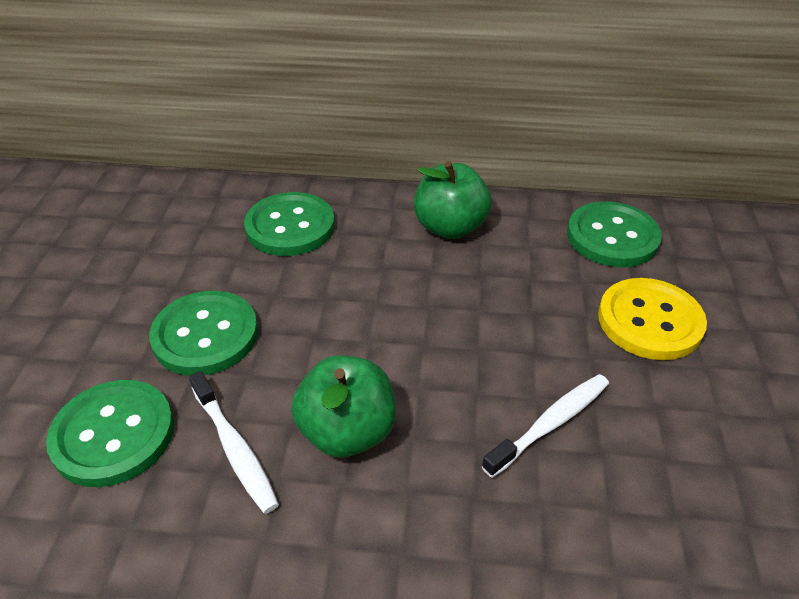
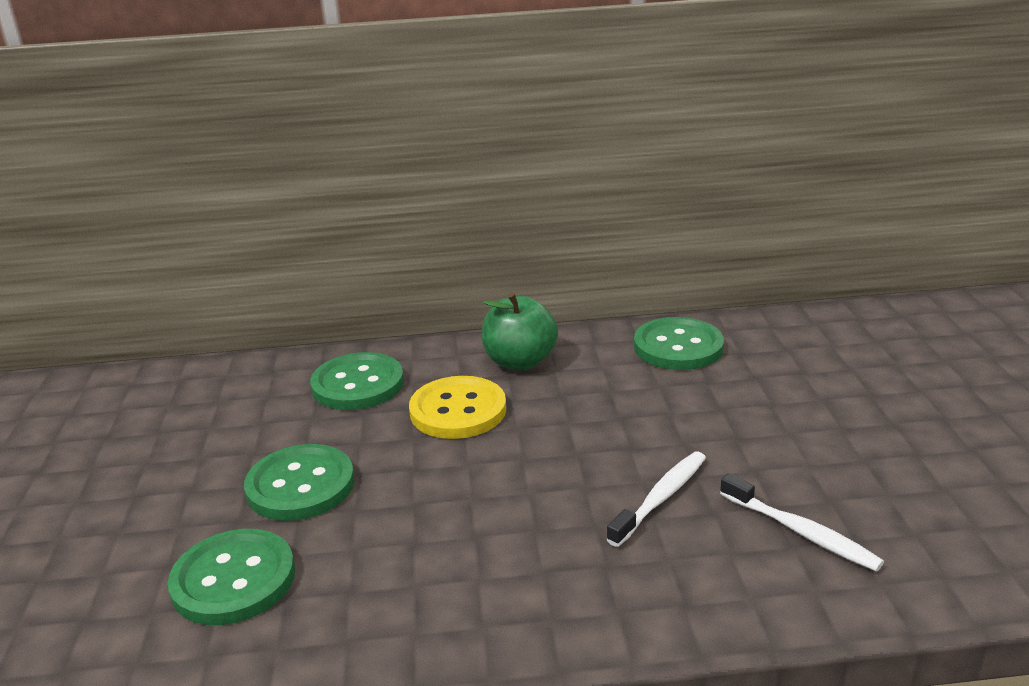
camera: 10 degrees left, 15 degrees down
white toothbrush [189,371,279,514] -> white toothbrush moved to [720,473,884,572]
green apple [291,355,396,458] -> none
yellow button [598,278,707,360] -> yellow button moved to [409,376,506,439]

